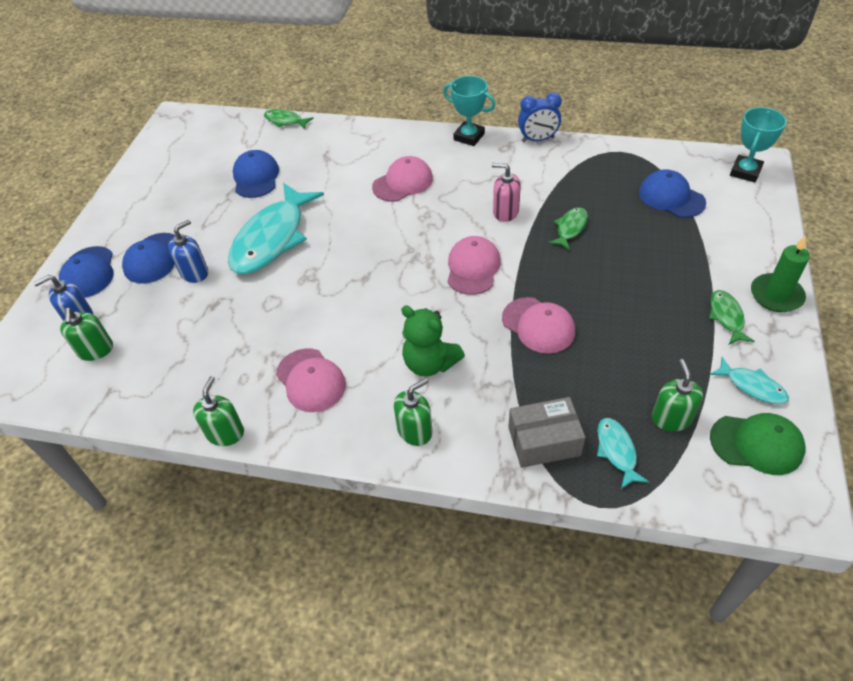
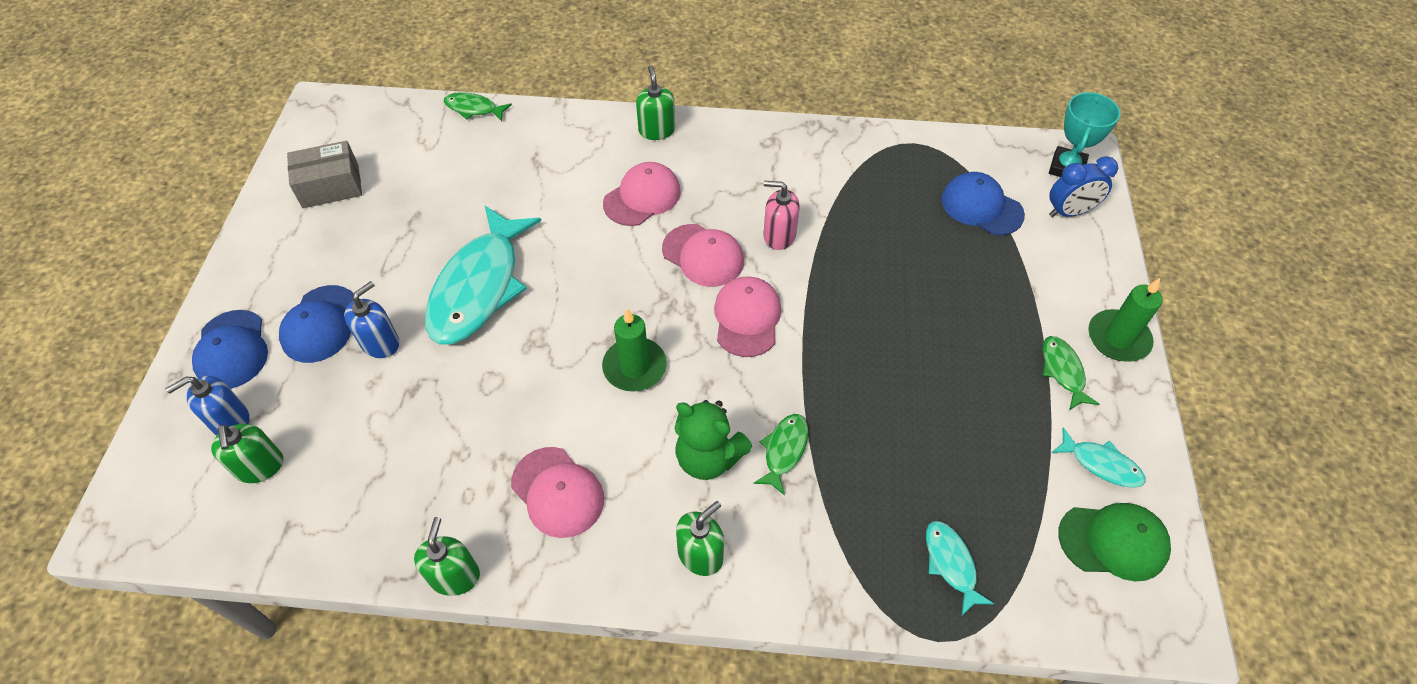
camera: 10 degrees left, 5 degrees up
blue cap [233,150,279,198] -> none
turquoise trophy [443,76,495,146] -> none
pink cap [502,297,575,353] -> pink cap moved to [662,224,744,287]
grey box [508,397,585,468] -> grey box moved to [287,141,362,208]
blue clock [518,93,562,142] -> blue clock moved to [1049,156,1118,217]
green fish [548,207,588,251] -> green fish moved to [753,414,808,496]
green soap dispenser [652,359,703,432] -> green soap dispenser moved to [636,65,675,140]
none -> green candle [602,308,667,392]

